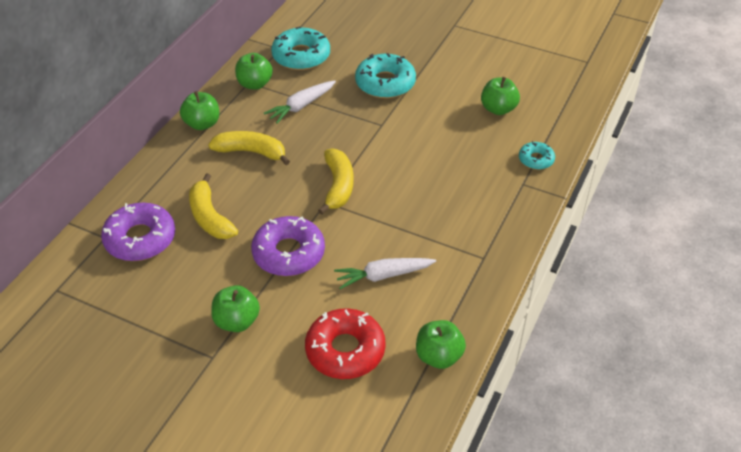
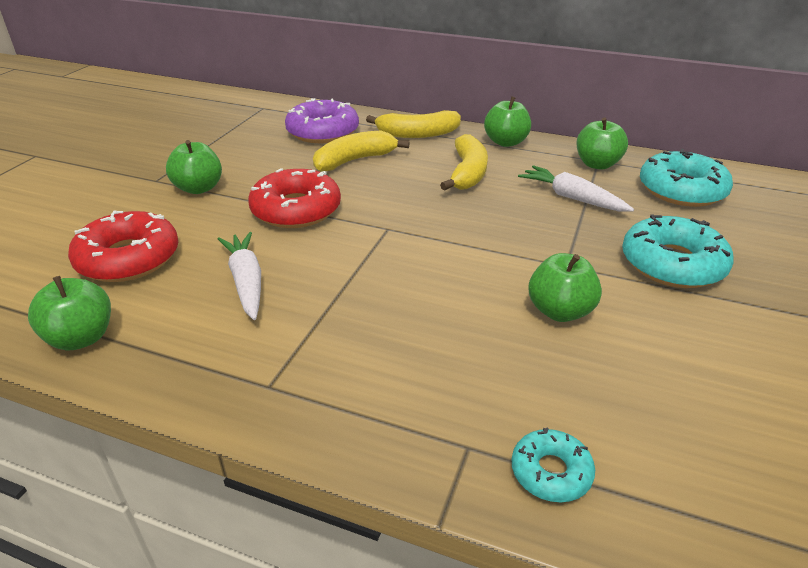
camera: 85 degrees right, 10 degrees down
purple donut [251,216,325,276] -> red donut [248,168,341,228]
yellow banana [318,148,354,215] -> yellow banana moved to [366,110,461,138]
green apple [481,77,520,115] -> green apple moved to [529,253,602,322]

